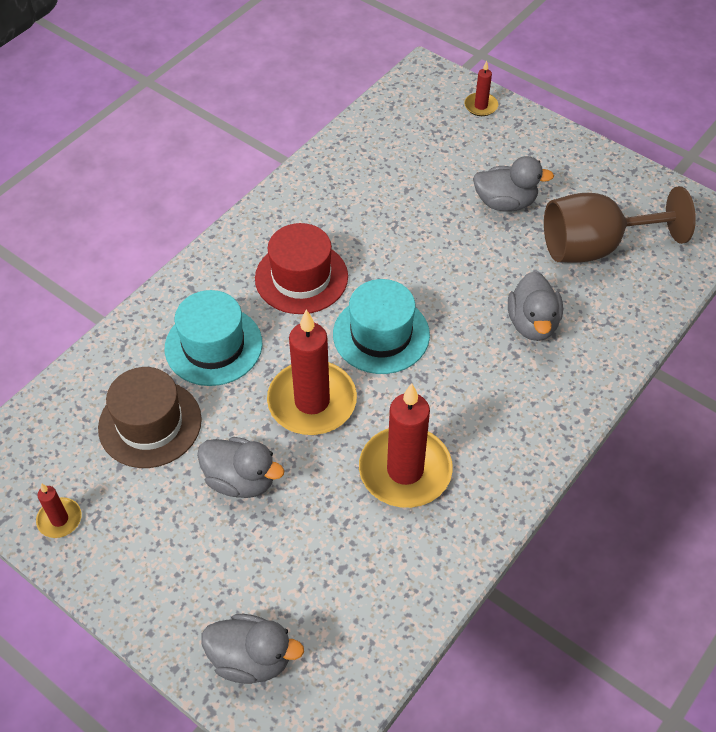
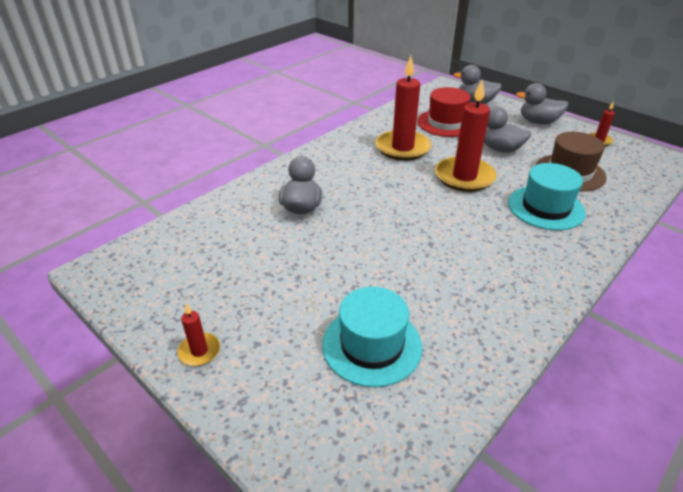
camera: 175 degrees left, 15 degrees down
red hat [255,223,348,314] -> red hat moved to [417,87,471,137]
turquoise hat [333,279,430,374] -> turquoise hat moved to [322,287,422,387]
red candle [464,61,498,116] -> red candle moved to [177,303,220,366]
grey duck [473,156,554,212] -> grey duck moved to [516,83,568,124]
brown goblet [544,186,696,263] -> none

